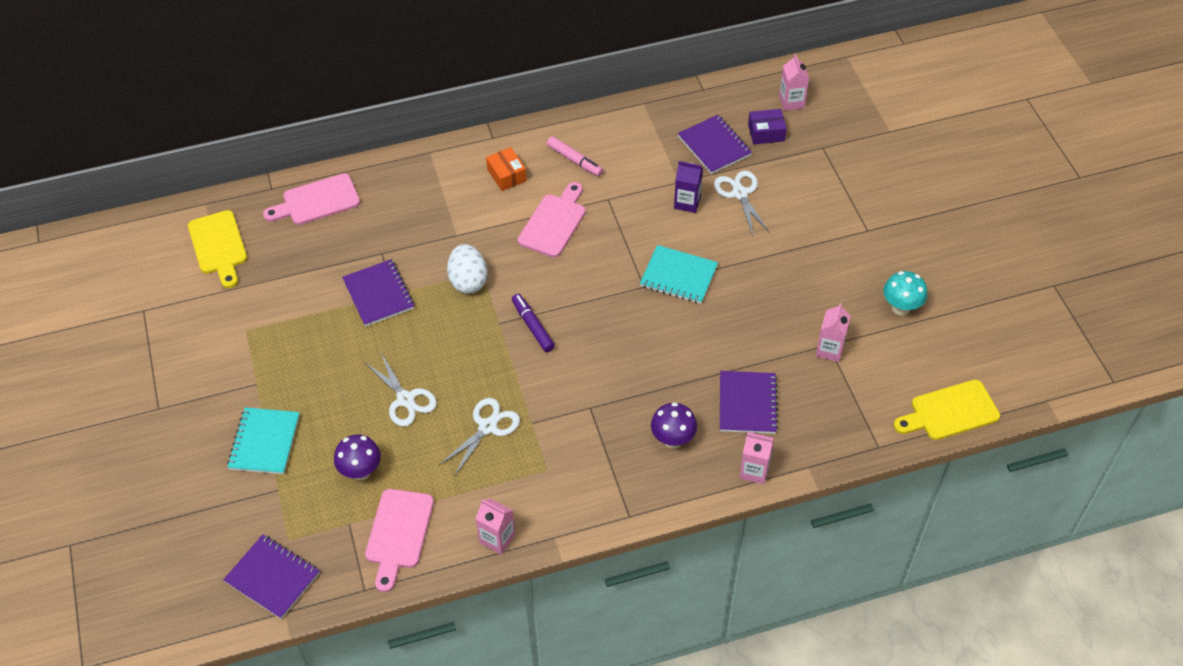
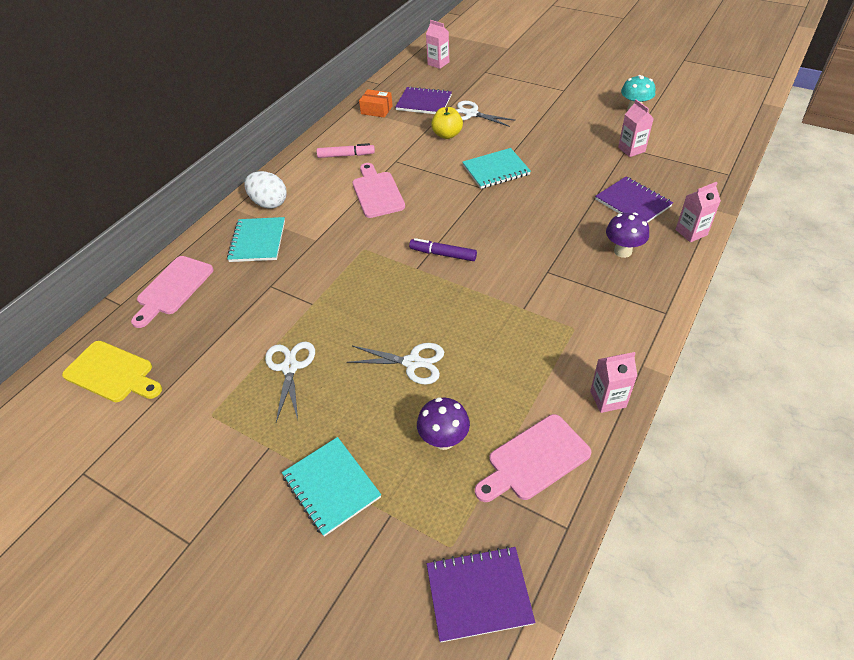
camera: 40 degrees left, 5 degrees down
purple notebook [342,259,414,327] -> none
pink cutting board [365,489,434,592] -> pink cutting board turned 90 degrees clockwise [475,414,591,502]
white scissors [439,398,520,475] -> white scissors moved to [265,342,315,422]
white egg [447,244,488,294] -> white egg moved to [244,171,287,209]
orange box [486,147,527,191] -> orange box moved to [359,89,393,118]
purple carton [674,161,703,213] -> yellow apple [431,107,463,139]
purple box [748,109,787,145] -> none
yellow cutting board [894,380,1000,440] -> none
none -> turquoise notebook [227,217,285,262]

